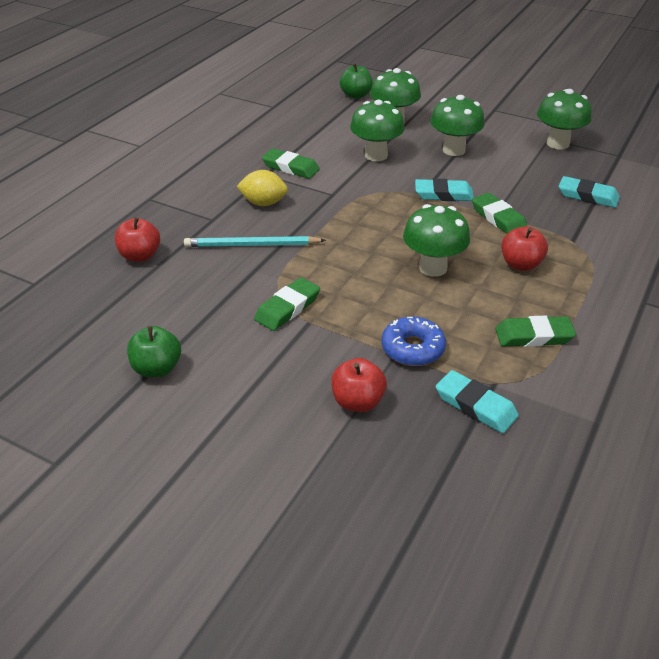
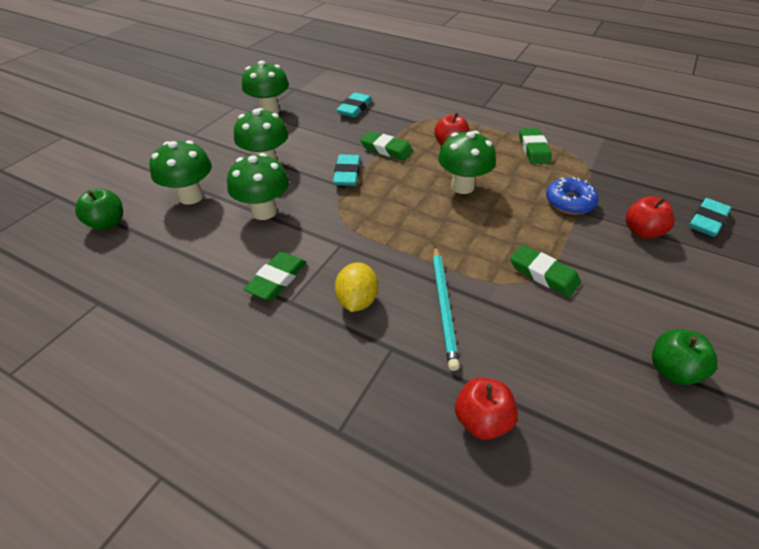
camera: 90 degrees left, 5 degrees up
turquoise eraser [436,370,519,433] -> turquoise eraser moved to [689,198,731,237]
green eraser [472,193,527,234] -> green eraser turned 60 degrees clockwise [360,131,413,161]

